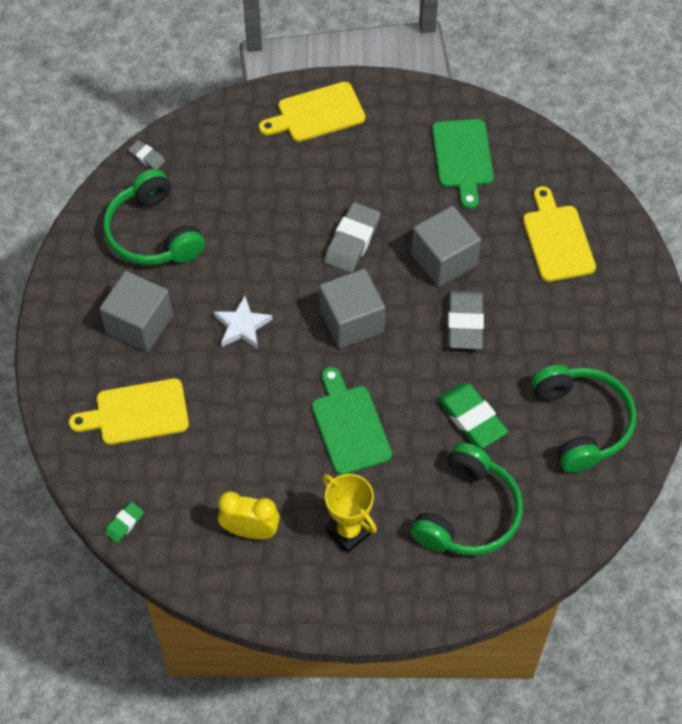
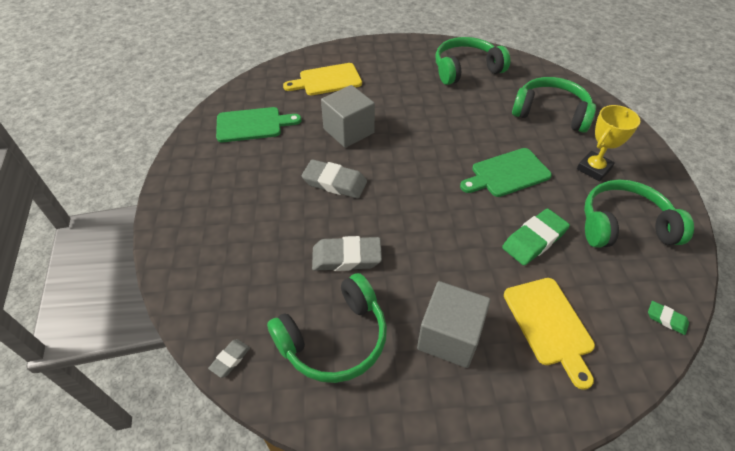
camera: 95 degrees left, 10 degrees down
white star [214,296,272,349] -> none
yellow clock [218,491,280,539] -> green headphones [584,180,694,248]
yellow cutting board [259,82,365,142] -> none
grey cube [319,269,385,349] -> none
green eraser [437,382,508,448] -> green eraser moved to [502,208,570,265]
grey eraser [448,291,484,349] -> grey eraser moved to [312,236,382,271]

